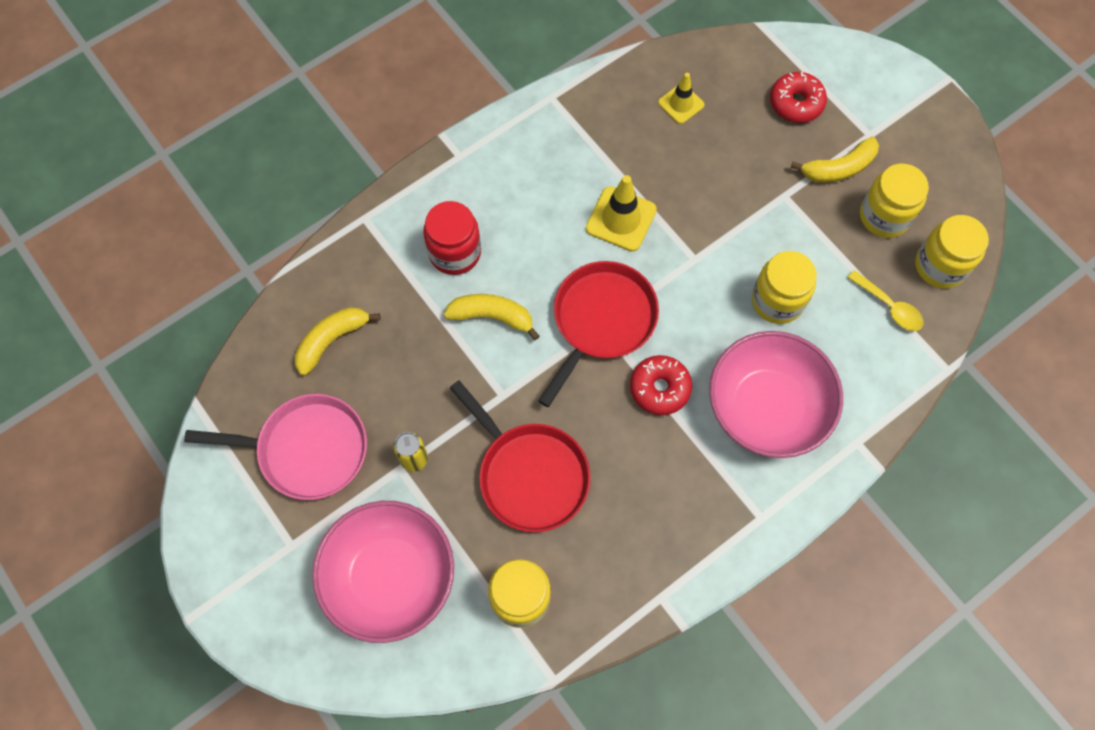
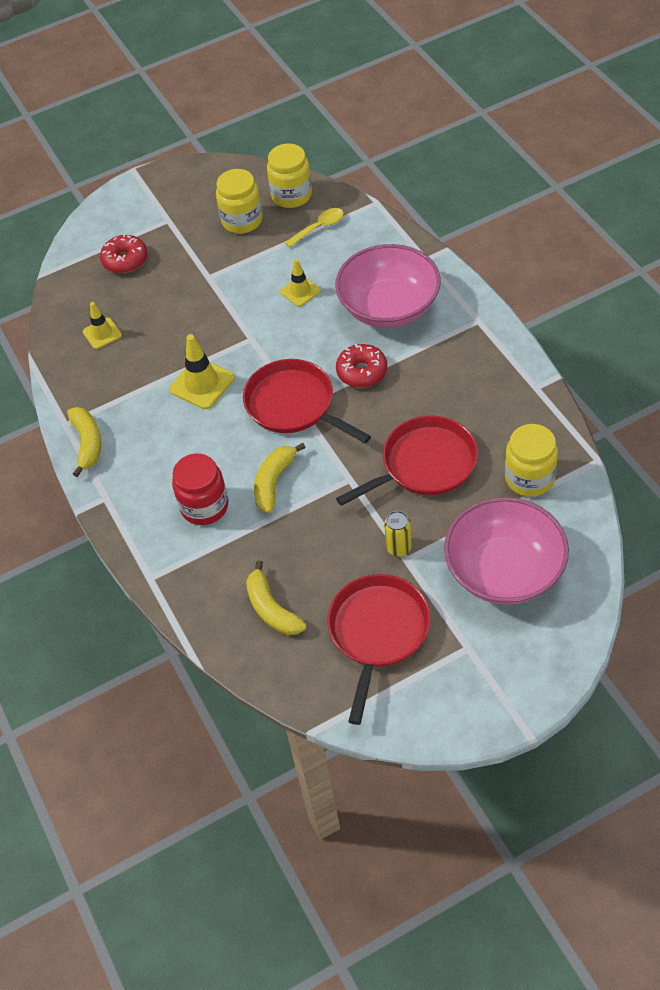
camera: 75 degrees left, 15 degrees down
pink pan [184,394,367,500] -> red pan [327,574,431,725]
yellow jar [752,251,817,324] -> yellow traffic cone [280,259,321,307]
yellow banana [791,137,879,183] -> yellow banana moved to [67,407,101,477]

